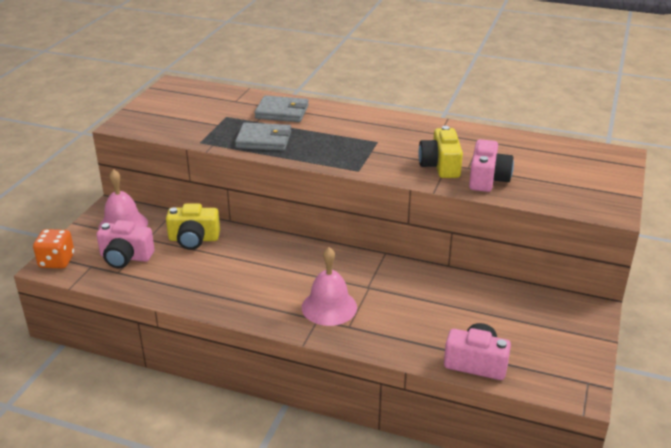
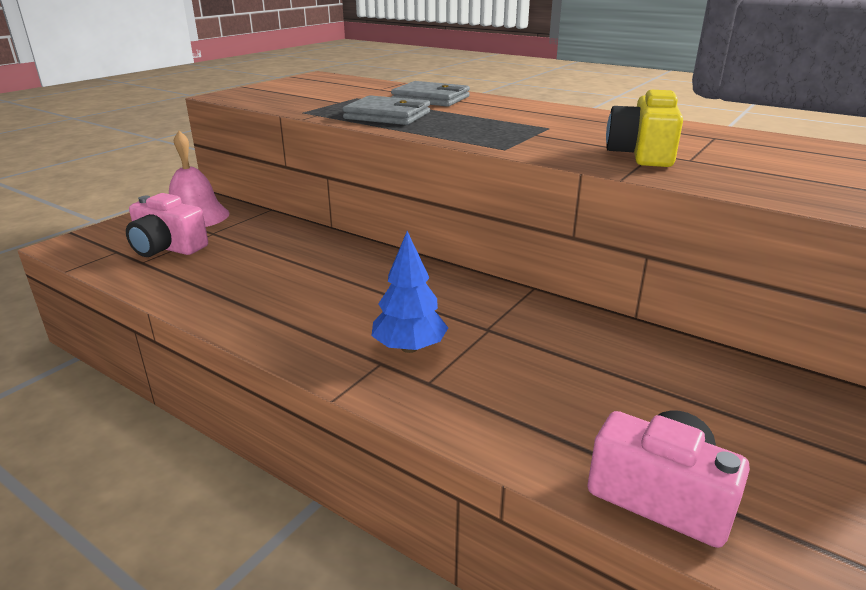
camera: 15 degrees right, 5 degrees down
orange dice [33,229,74,269] -> none
yellow camera [166,203,220,250] -> none
pink bell [302,247,357,326] -> blue tree [372,231,448,353]
pink camera [469,139,514,192] -> none

